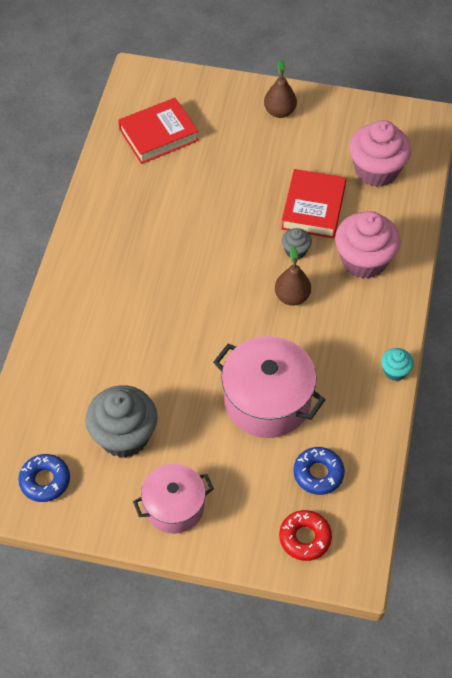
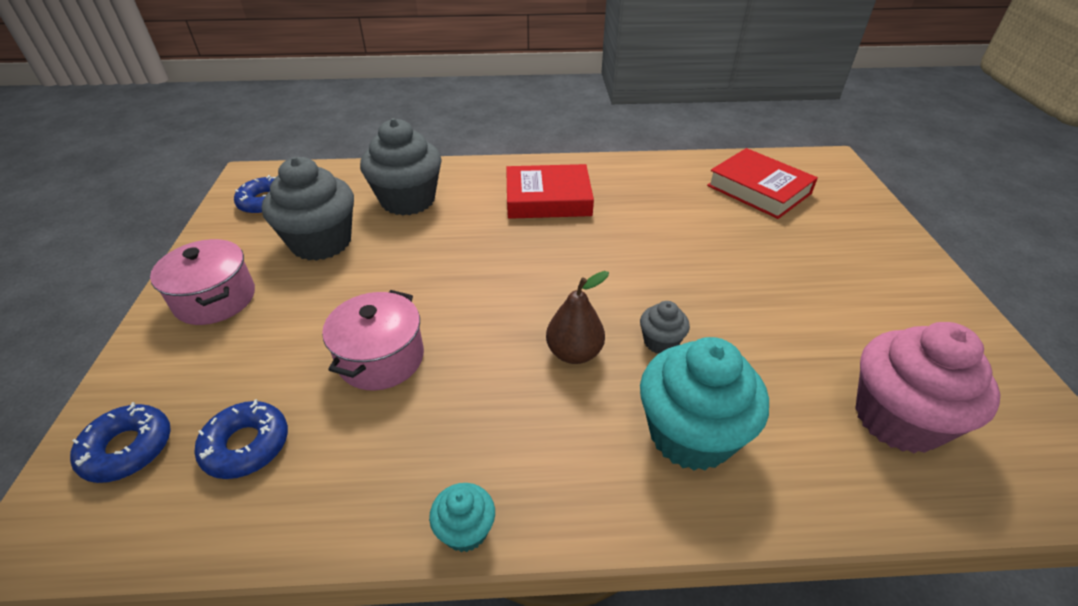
camera: 75 degrees right, 15 degrees down
pink pot [213,336,325,438] -> pink pot [322,290,424,390], size x0.65
brown pear [264,59,297,118] -> none
red donut [279,510,332,561] -> blue donut [70,402,171,483]
red book [281,169,346,238] -> red book moved to [506,164,594,219]
pink cupcake [335,211,400,279] -> turquoise cupcake [640,337,769,471]
none -> grey cupcake [360,118,442,216]

